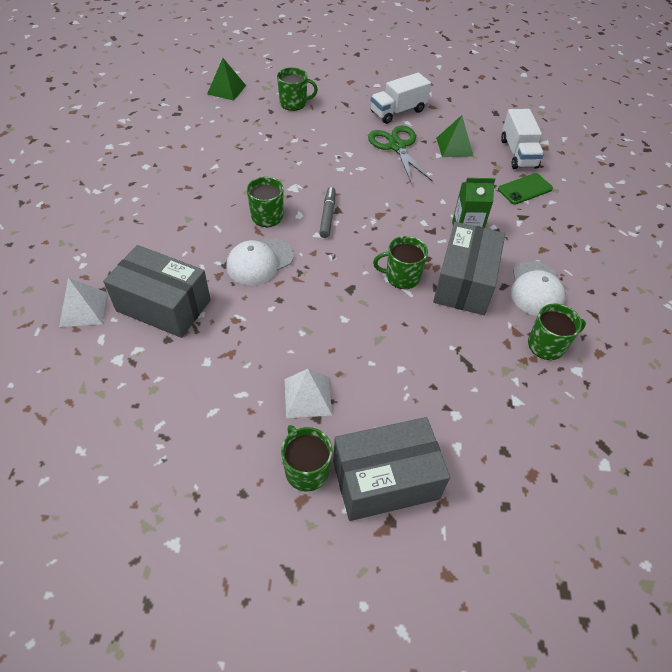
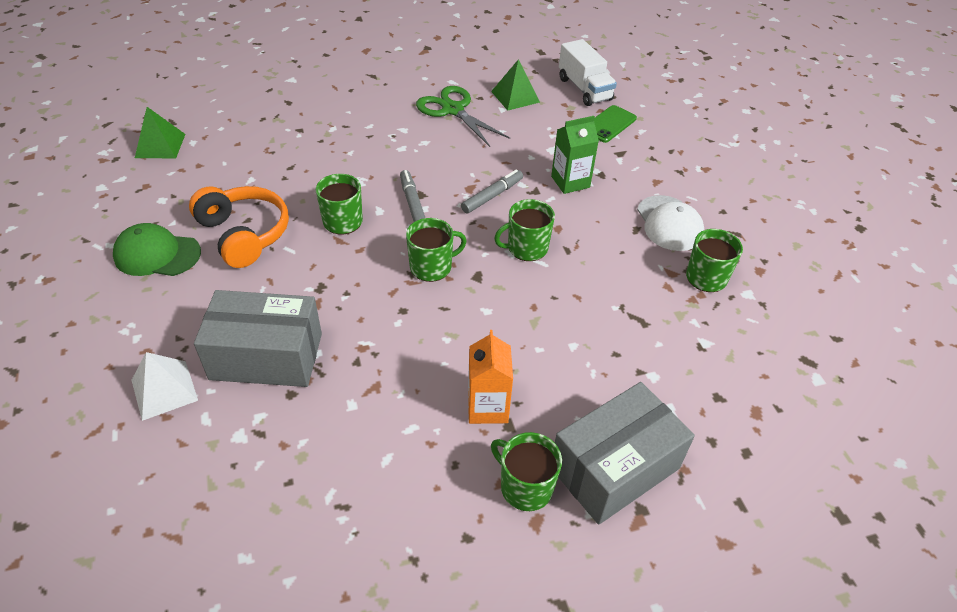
camera: 20 degrees left, 5 degrees down
green pyramid [207,58,246,101] -> green pyramid moved to [135,107,185,158]
white cap [226,238,294,285] -> none
green mug [277,67,318,111] -> green mug moved to [406,218,467,282]
white pyramid [285,369,332,418] -> orange carton [468,330,513,424]
white truck [371,73,431,124] -> none
grey box [433,222,505,315] -> none
none -> green cap [113,223,201,276]
none -> orange headphones [189,186,289,268]
none -> grey marker [461,169,523,214]

